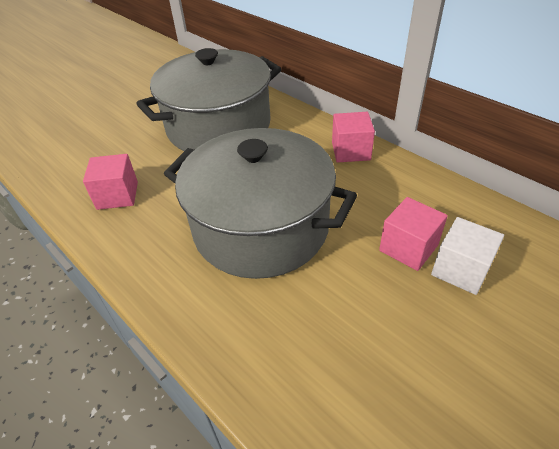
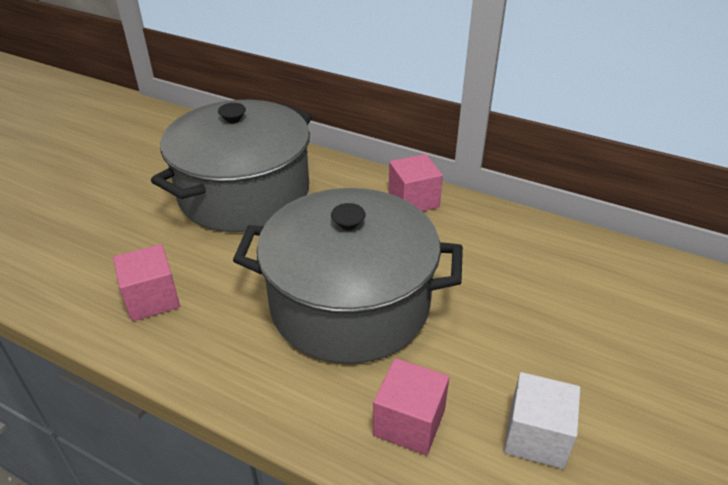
camera: 20 degrees left, 5 degrees down
pink cube [379,197,448,271] -> pink cube moved to [373,358,449,455]
white cube [431,217,504,295] -> white cube moved to [504,372,580,469]

